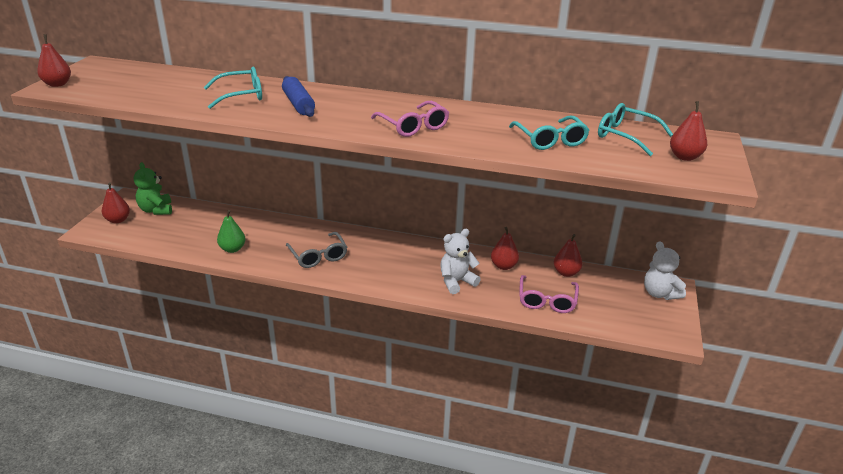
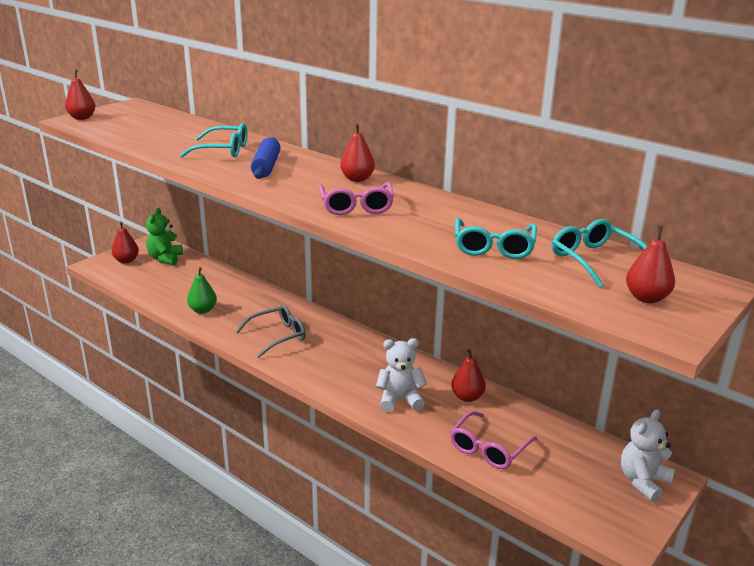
camera: 25 degrees right, 5 degrees down
grey glasses [286,232,347,268] -> grey glasses turned 120 degrees counterclockwise [235,305,306,358]
red pear [554,234,583,277] -> red pear moved to [340,123,375,182]
white teddy bear [644,241,686,300] -> white teddy bear turned 45 degrees clockwise [621,409,675,502]

